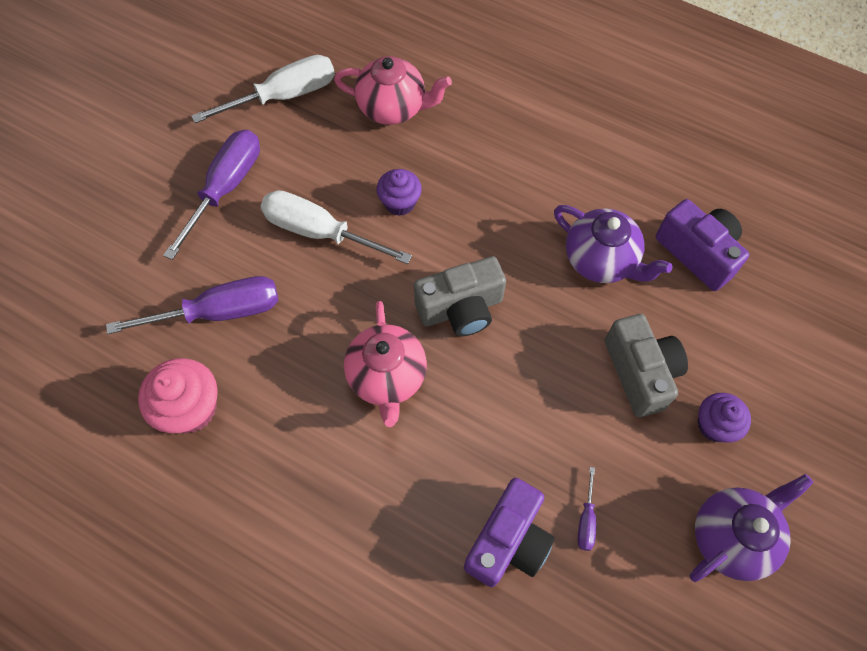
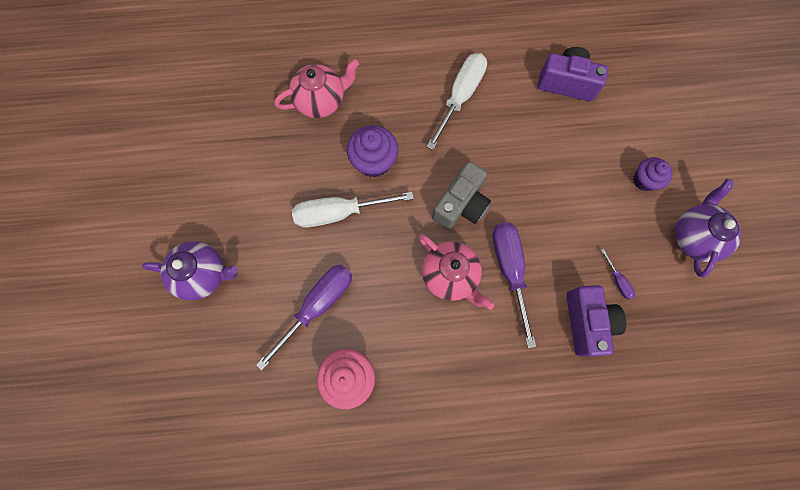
camera: 35 degrees left, 10 degrees up
purple screwdriver [163,130,260,260] -> purple screwdriver moved to [493,222,536,348]
white screwdriver [192,55,335,123] -> white screwdriver moved to [426,53,487,150]
purple cupcake [376,169,422,216] -> purple cupcake [347,125,399,177], size x1.51
purple teapot [554,205,673,283] -> purple teapot moved to [142,241,238,300]
grey camera [605,314,688,417] -> none

